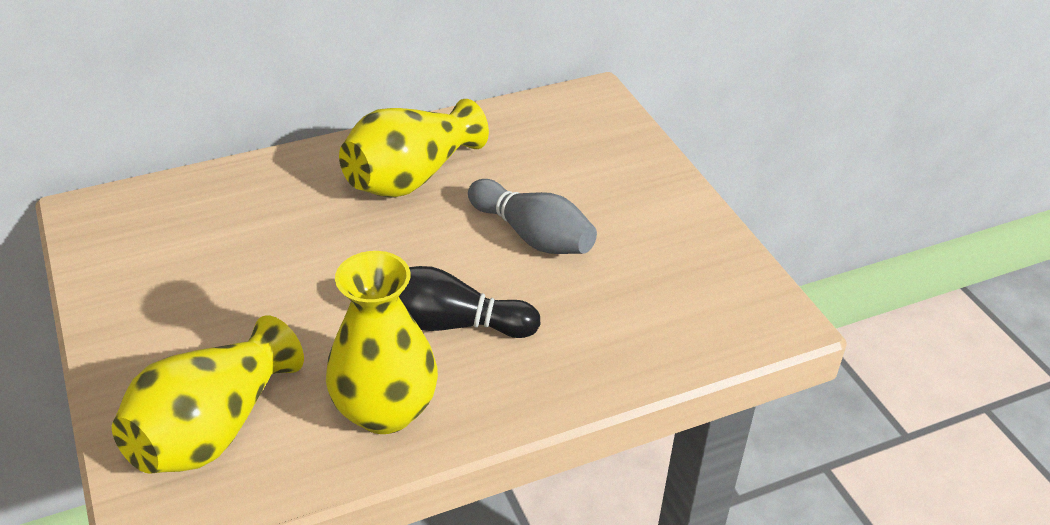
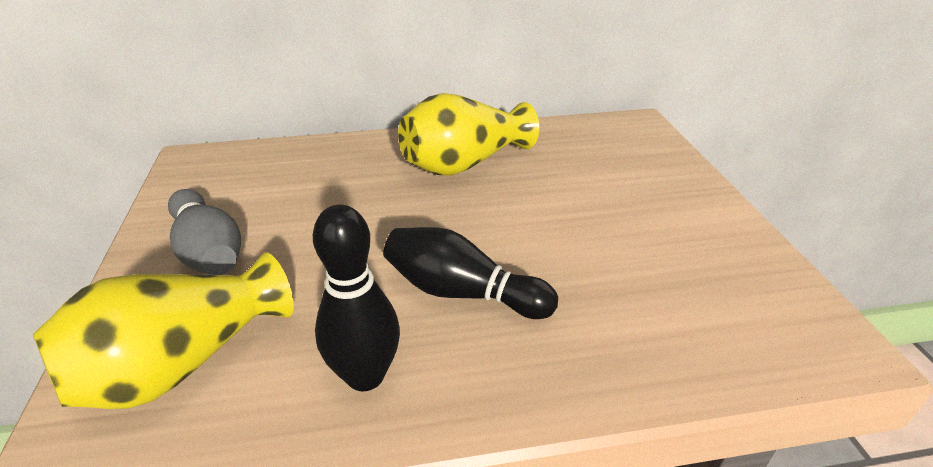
camera: 15 degrees right, 5 degrees down
yellow vase [326,251,438,434] -> black bowling pin [313,205,400,391]
grey bowling pin [468,179,597,254] -> grey bowling pin moved to [168,189,241,275]

